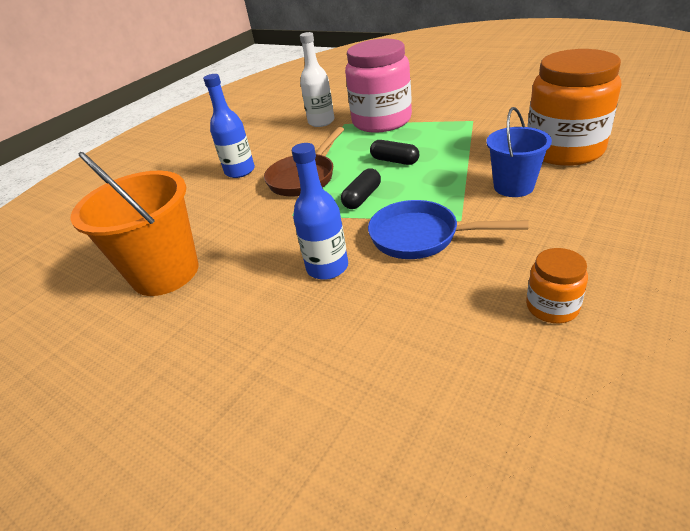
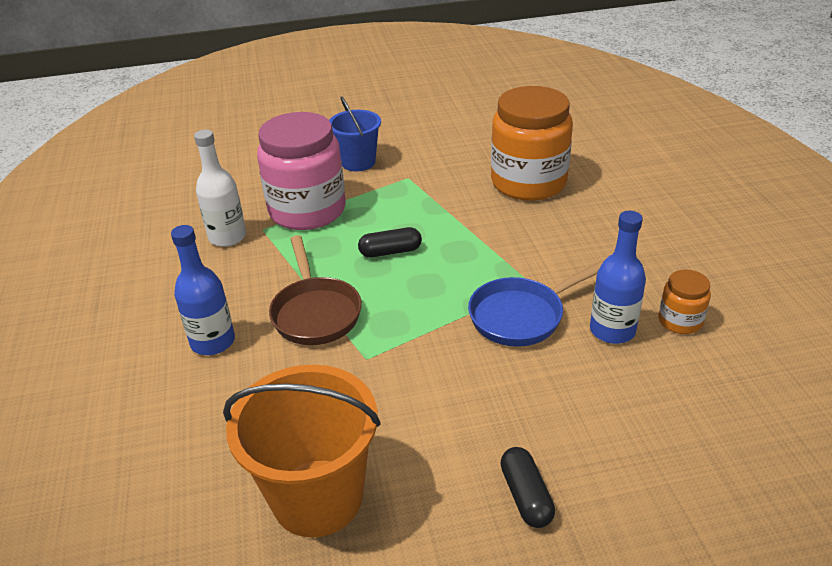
camera: 50 degrees left, 0 degrees up
blue bottle [292,143,348,280] -> blue bottle moved to [590,211,646,344]
black capsule [341,169,381,209] -> black capsule moved to [500,447,555,528]
blue bucket [486,107,552,197] -> blue bucket moved to [329,96,381,171]

